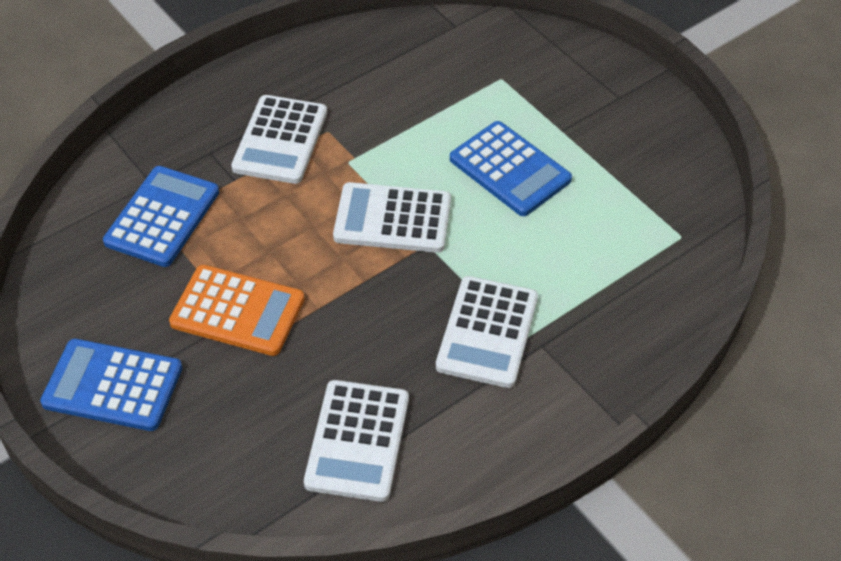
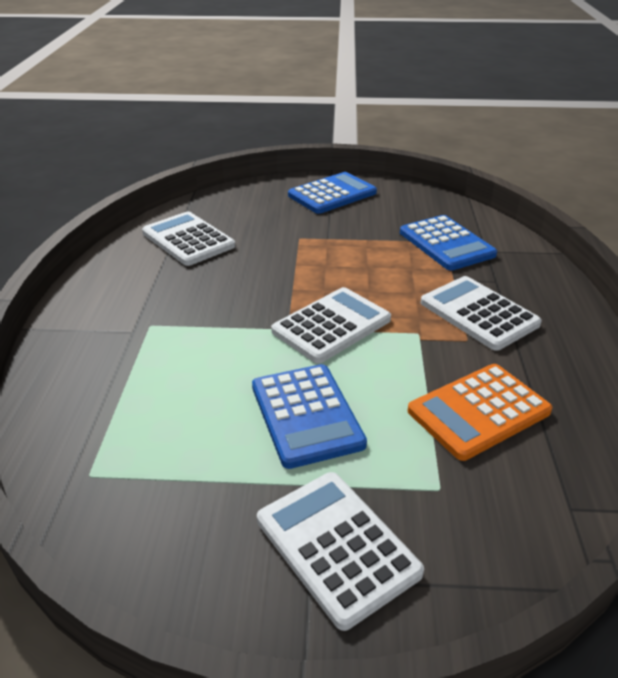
camera: 130 degrees right, 15 degrees down
orange calculator [169,265,304,356] -> orange calculator moved to [408,364,552,461]
white calculator [436,276,538,388] -> white calculator moved to [257,472,424,631]
blue calculator [450,121,572,216] -> blue calculator turned 105 degrees counterclockwise [252,364,367,469]

